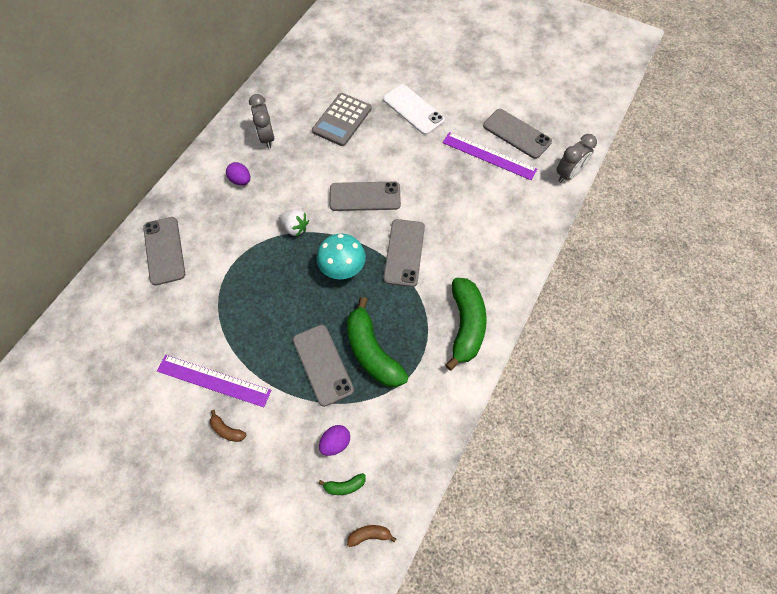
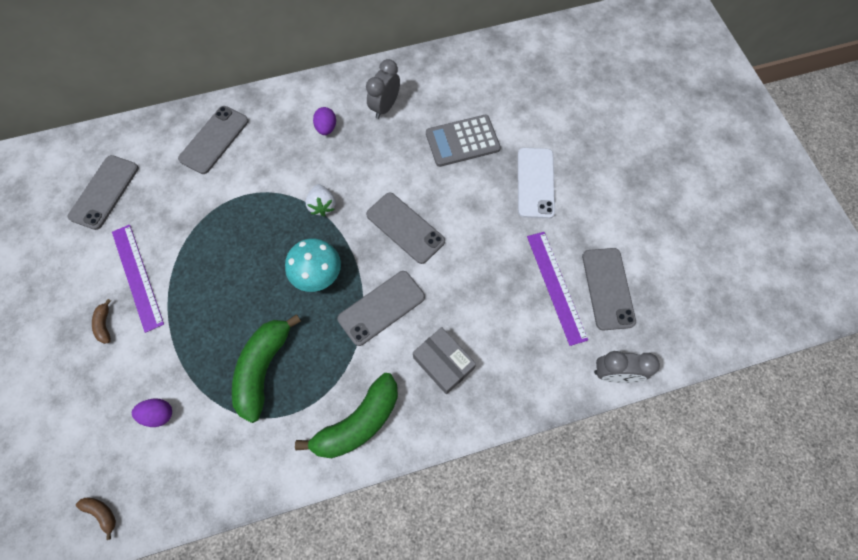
camera: 45 degrees right, 5 degrees up
grey phone [293,325,354,407] -> grey phone moved to [68,155,139,230]
green banana [318,473,366,495] -> none
none -> grey box [413,327,476,394]

